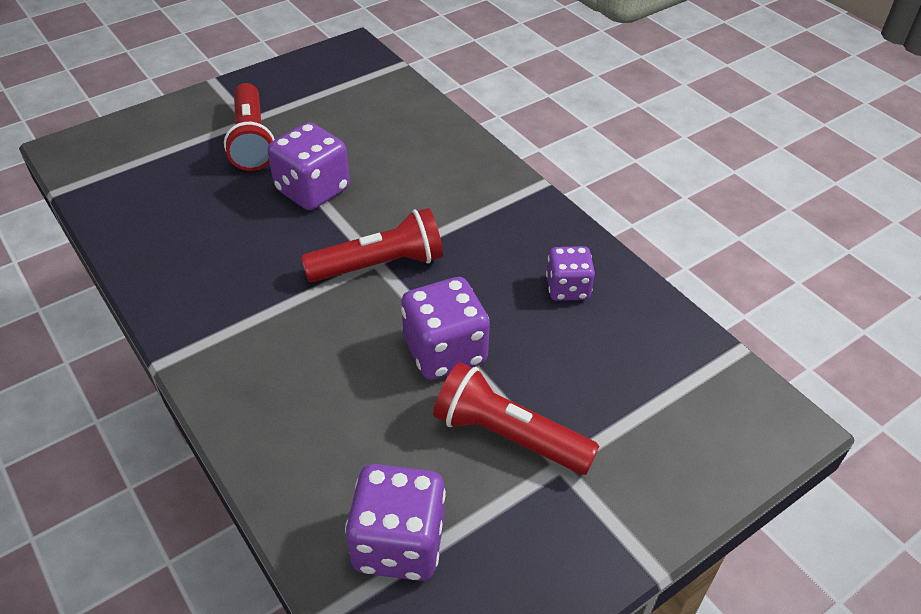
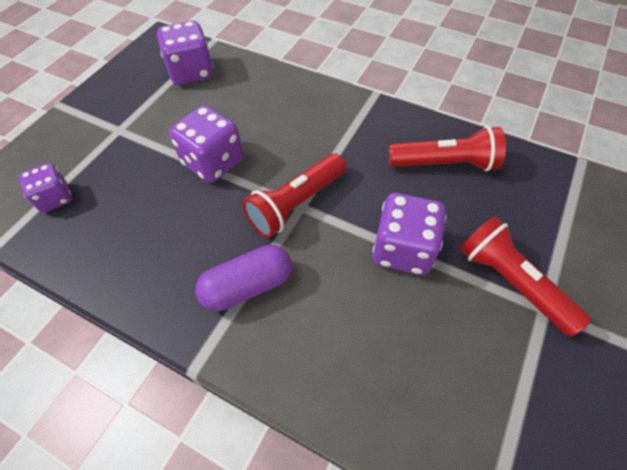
camera: 155 degrees right, 10 degrees up
red flashlight [433,362,599,475] -> red flashlight moved to [389,126,506,171]
purple dice [546,246,595,301] -> purple dice moved to [19,163,72,213]
none -> purple capsule [195,245,292,311]

